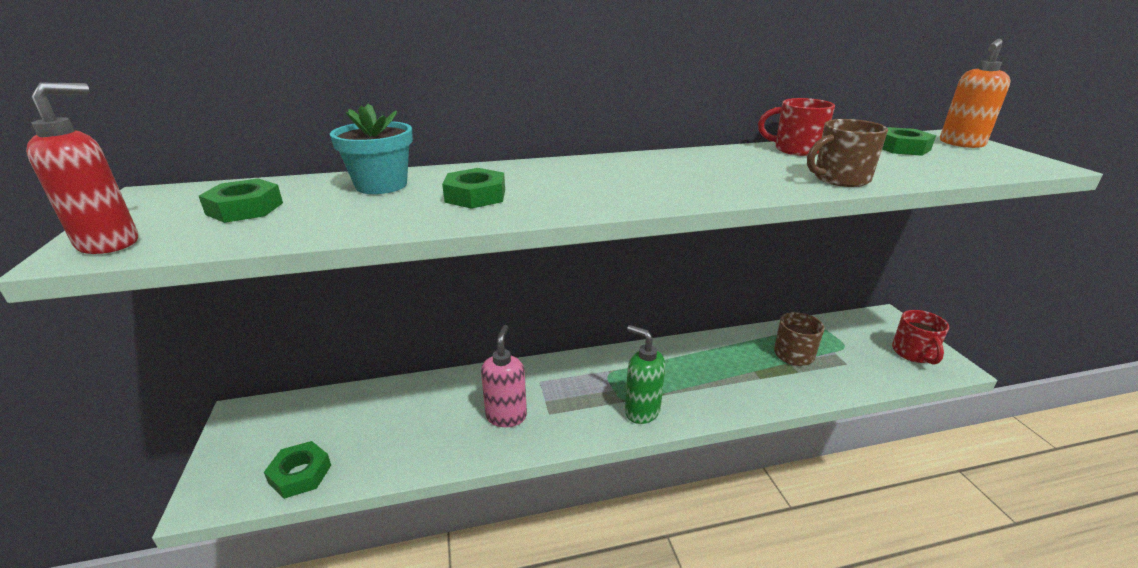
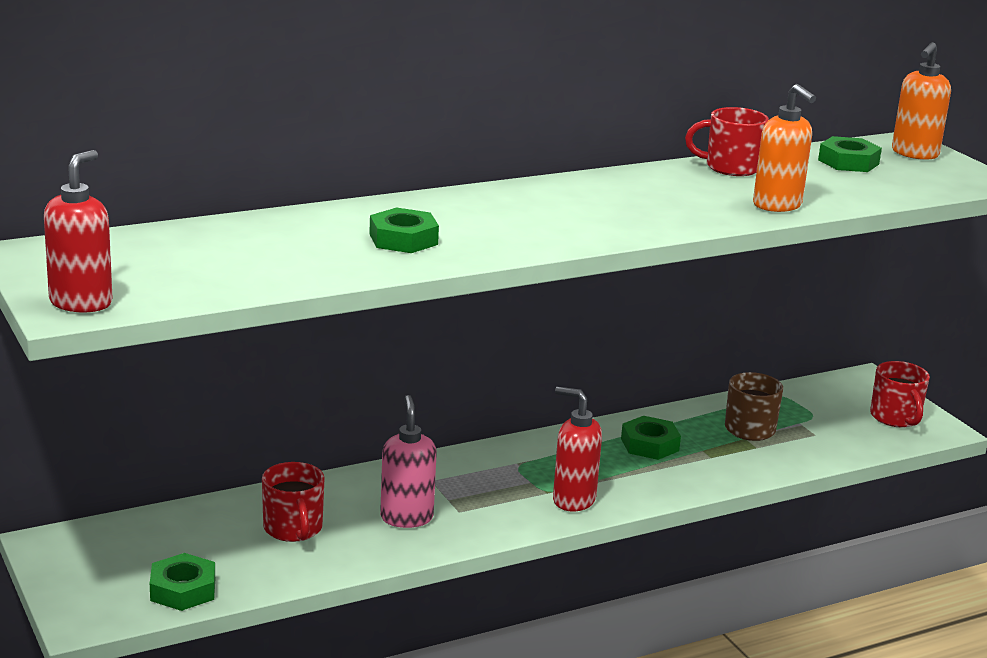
camera: 15 degrees left, 5 degrees down
green nut [199,178,283,223] -> green nut moved to [621,416,681,460]
turquoise flower pot [330,104,413,194] -> none
green soap dispenser [625,325,666,424] -> red soap dispenser [553,387,602,512]
brown mug [807,119,888,187] -> orange soap dispenser [753,84,816,212]
none -> red mug [262,462,325,542]

